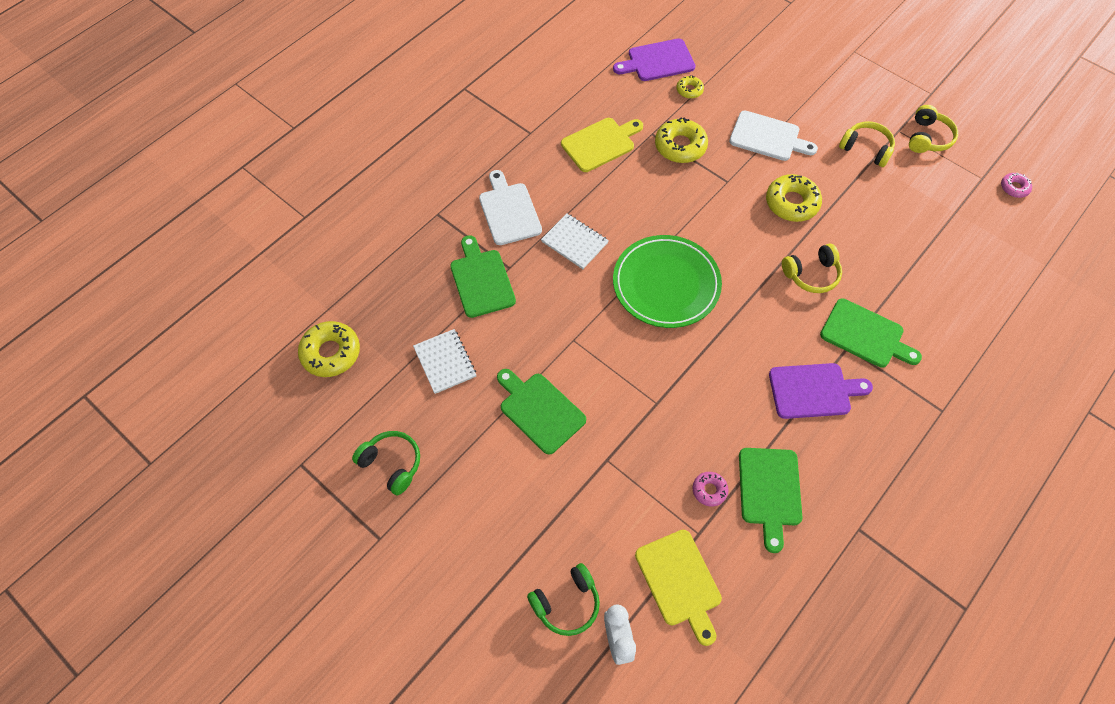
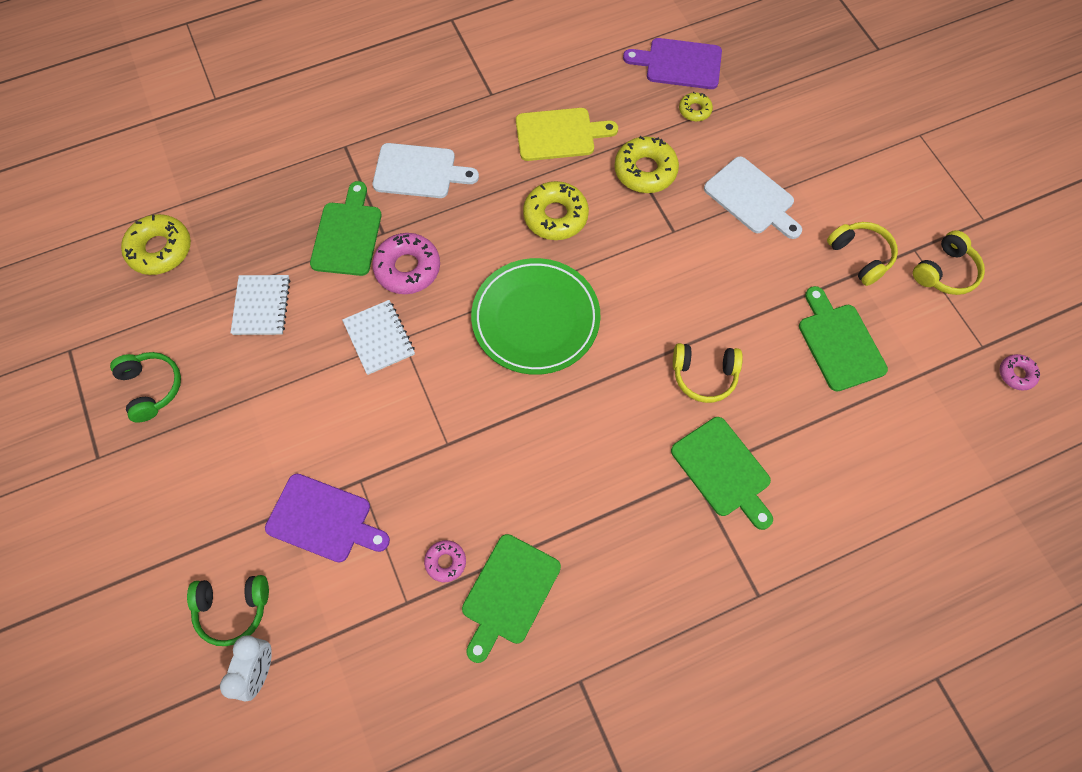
camera: 25 degrees right, 5 degrees up
white cutting board [479,170,542,245] -> white cutting board turned 90 degrees clockwise [373,143,479,198]
green cutting board [497,369,586,455] -> green cutting board moved to [799,286,888,392]
white notebook [541,214,609,269] -> white notebook moved to [342,300,415,375]
yellow cutting board [635,530,722,646] -> none
yellow donut [766,174,822,222] -> yellow donut moved to [523,181,589,240]
purple cutting board [769,363,873,419] -> purple cutting board moved to [265,474,390,563]
none -> pink donut [372,233,440,294]

